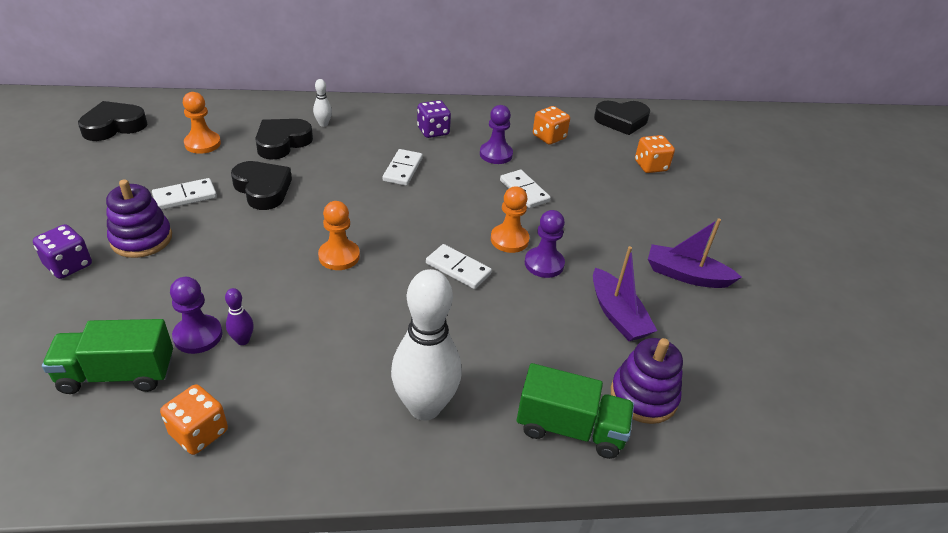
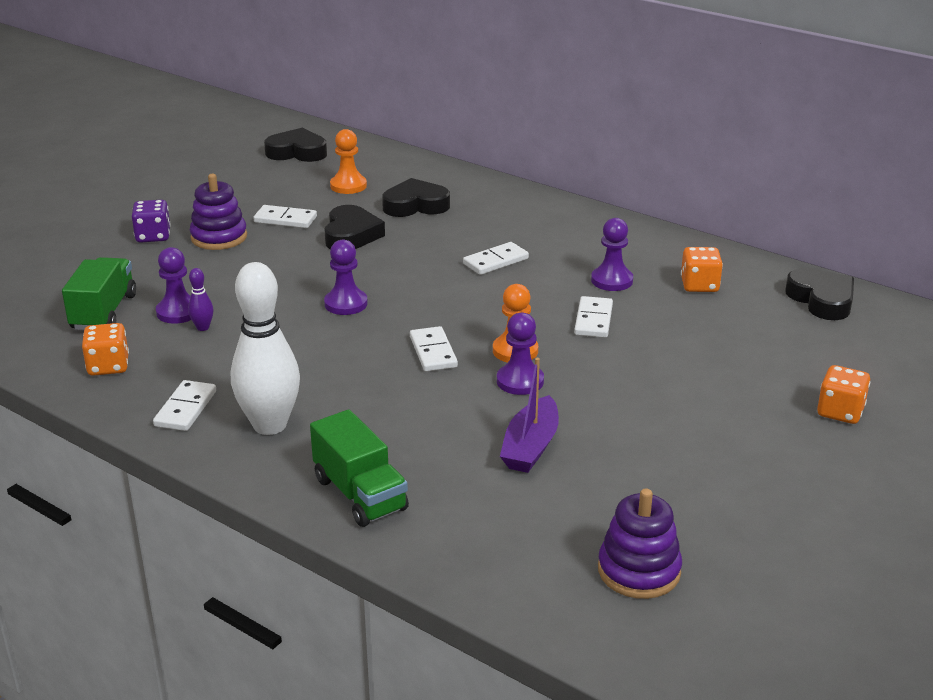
camera: 45 degrees right, 10 degrees down
green truck [42,319,173,394] -> green truck turned 60 degrees clockwise [62,257,136,330]
white bowling pin [313,79,332,127] -> none
orange pawn [318,201,360,270] -> purple pawn [324,240,368,315]
purple dice [417,100,451,138] -> none
black heart [594,101,650,135] -> black heart turned 150 degrees counterclockwise [785,268,854,320]
purple stacking toy [611,338,683,424] -> purple stacking toy moved to [598,488,682,599]
orange dice [635,135,675,173] -> orange dice moved to [817,365,870,424]
purple boat [648,218,742,288] -> none
none -> white domino [153,380,216,431]

